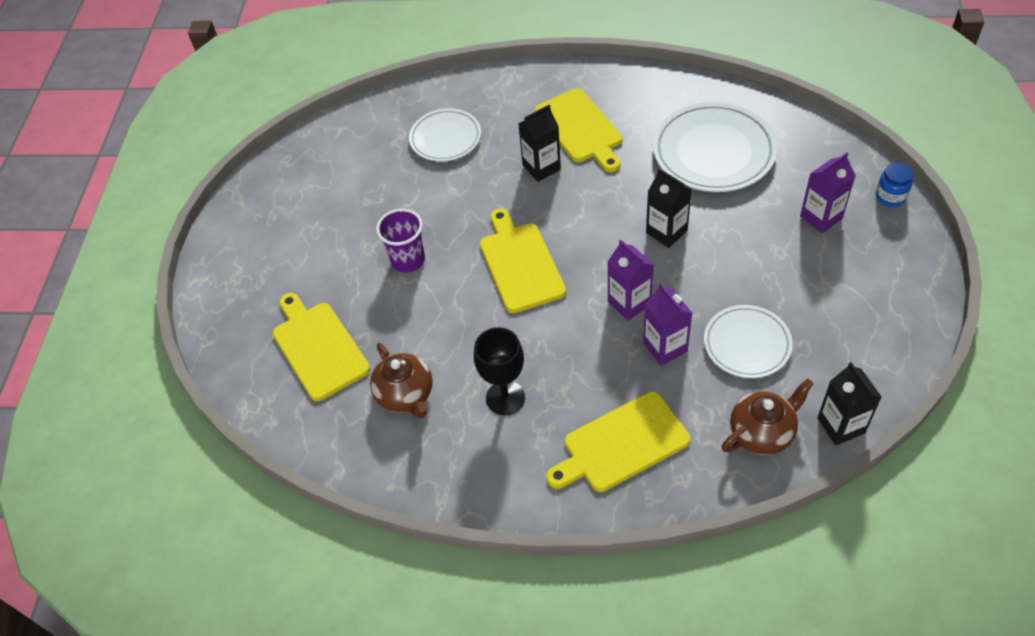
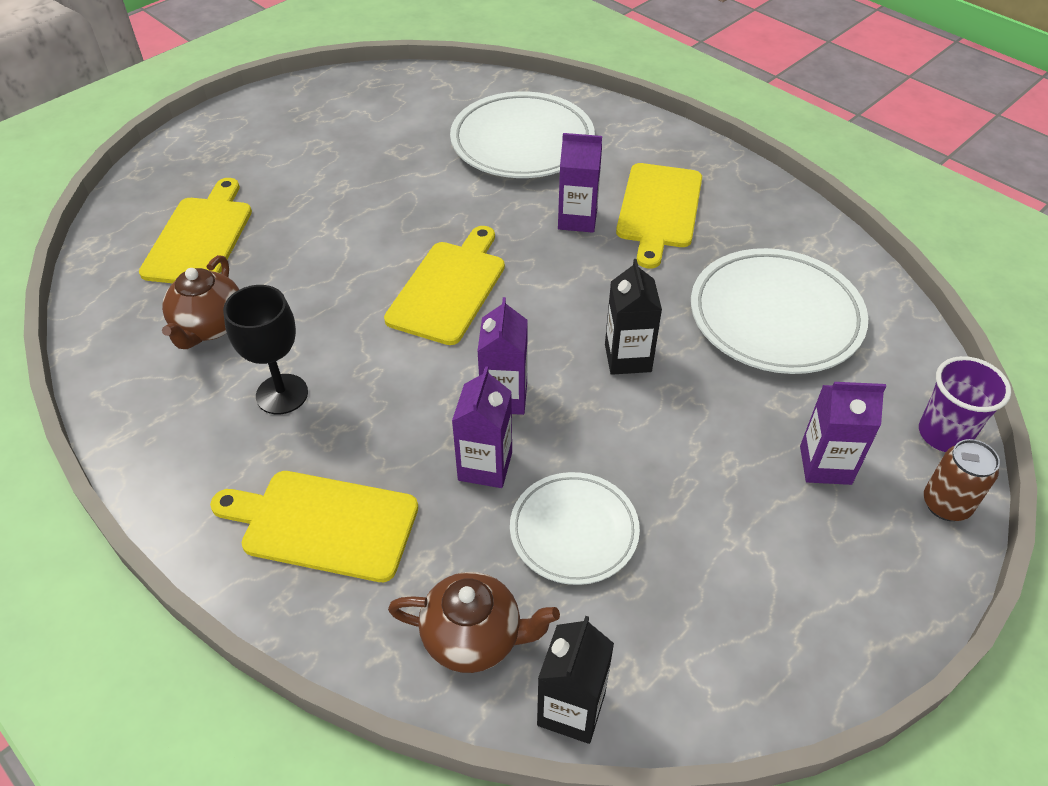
camera: 35 degrees right, 5 degrees down
purple cup [376,209,425,273] -> purple cup moved to [919,356,1011,452]
white plate [409,108,481,161] -> white plate [450,91,595,178], size x1.62
black carton [518,105,561,182] -> purple carton [558,133,602,233]
blue jar [876,162,913,207] -> brown can [924,439,1000,521]

